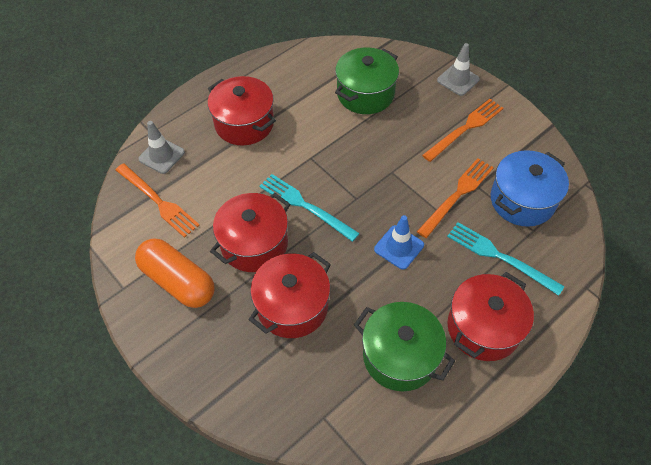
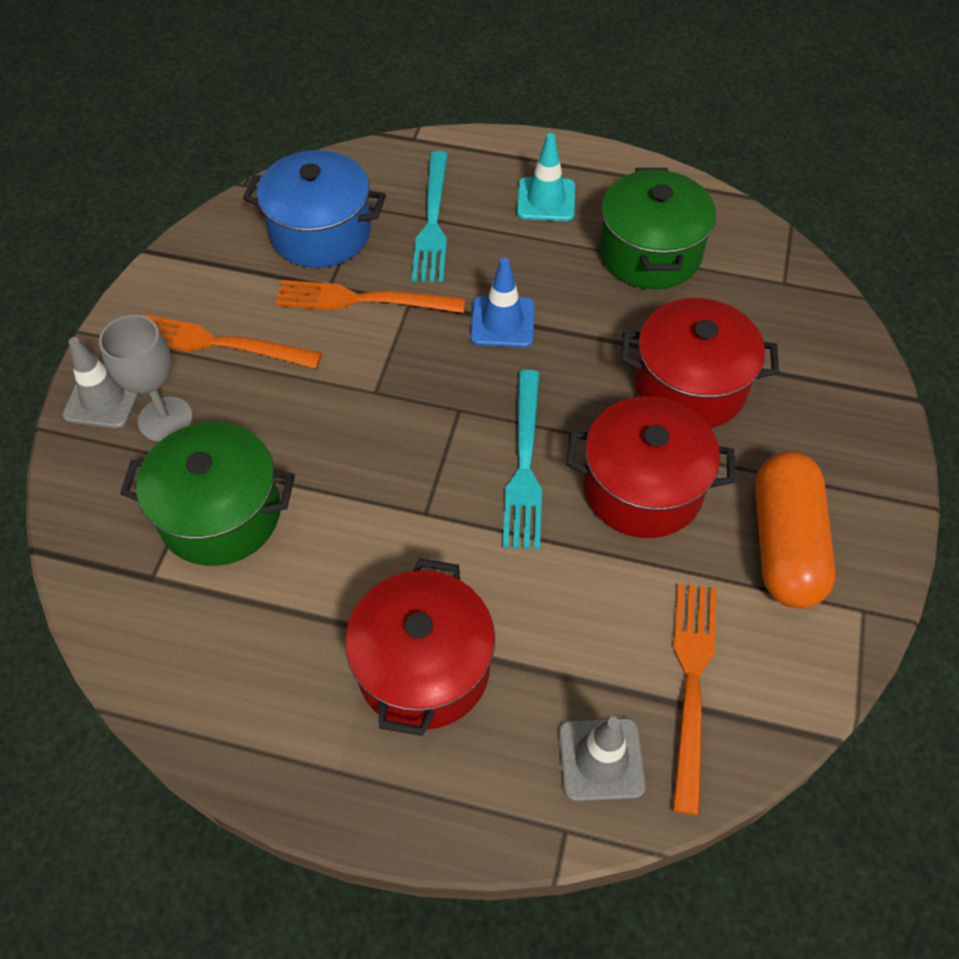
camera: 125 degrees left, 0 degrees up
red pot [447,272,534,361] -> turquoise traffic cone [517,133,575,221]
none -> grey goblet [99,315,193,442]

